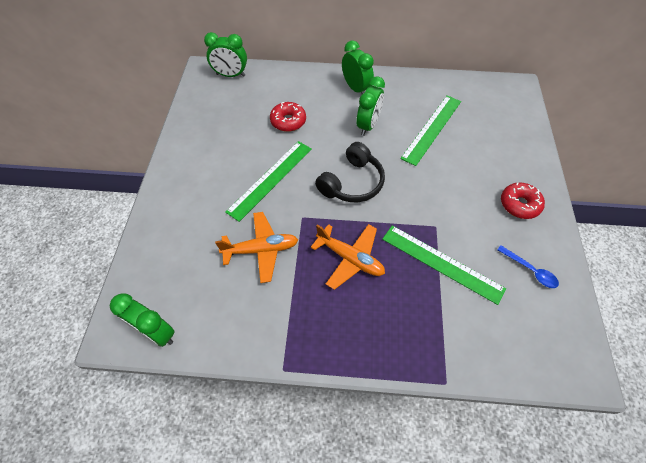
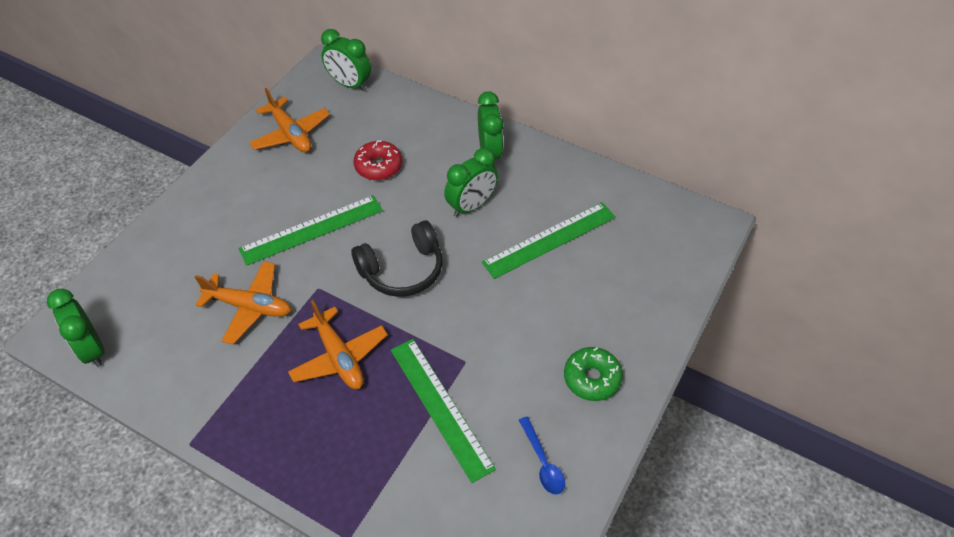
camera: 25 degrees right, 5 degrees down
red donut [501,182,545,219] -> green donut [564,347,623,401]
none -> orange plane [249,88,330,152]

